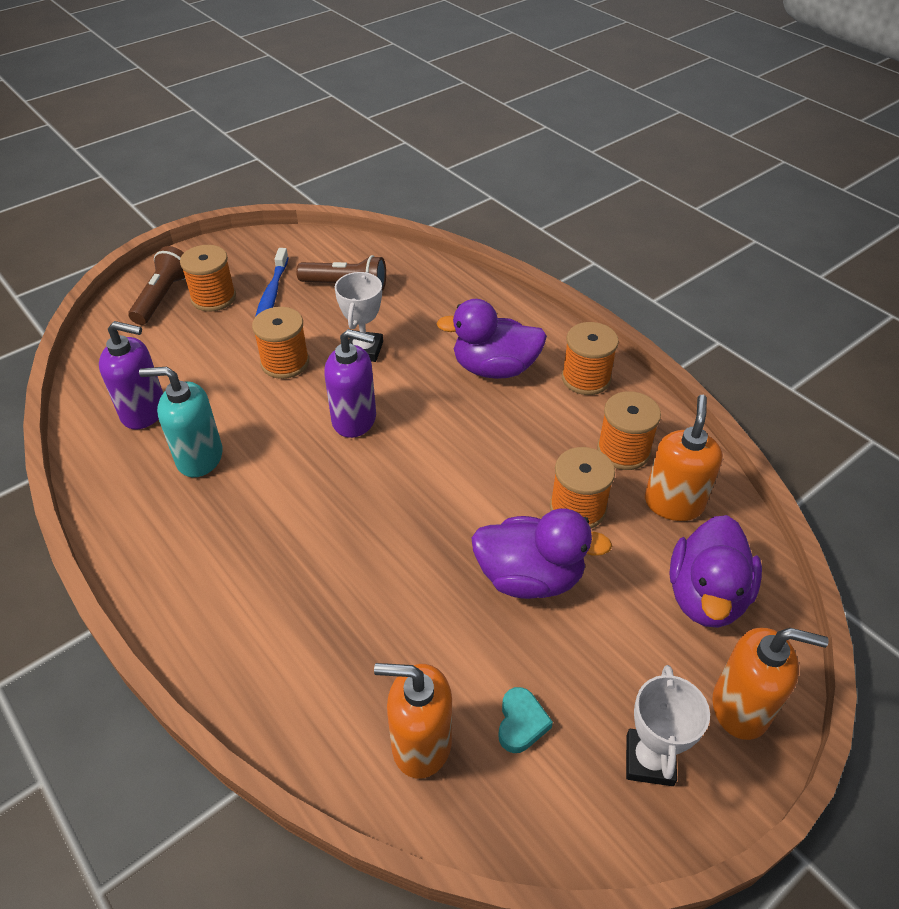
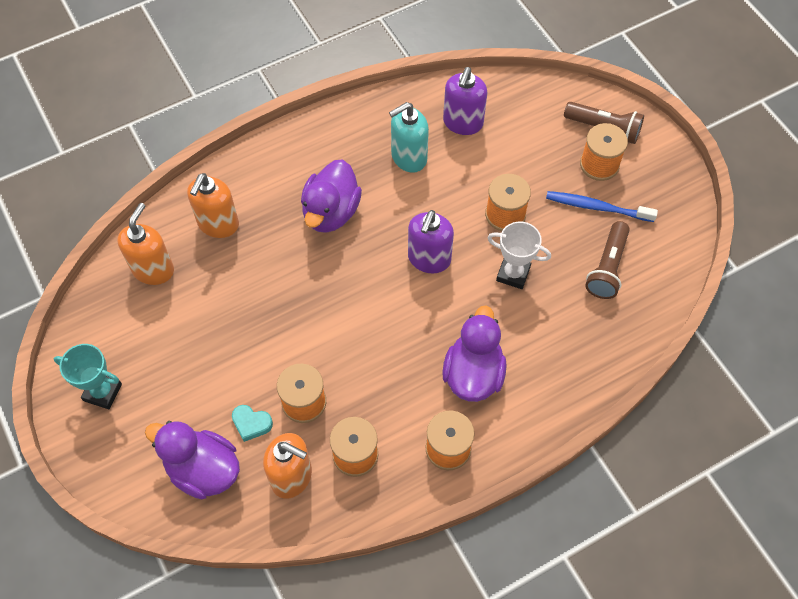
camera: 100 degrees right, 15 degrees up
turquoise soap dispenser [139,367,223,477] -> turquoise soap dispenser turned 135 degrees counterclockwise [389,102,429,173]
purple duck [471,509,612,599] -> purple duck moved to [301,159,362,233]
turquoise heart [498,687,553,753] -> turquoise heart moved to [232,405,273,442]
white trophy [626,665,710,786] -> turquoise trophy [54,344,122,409]
orange soap dispenser [712,628,829,740] -> orange soap dispenser moved to [187,173,239,238]

